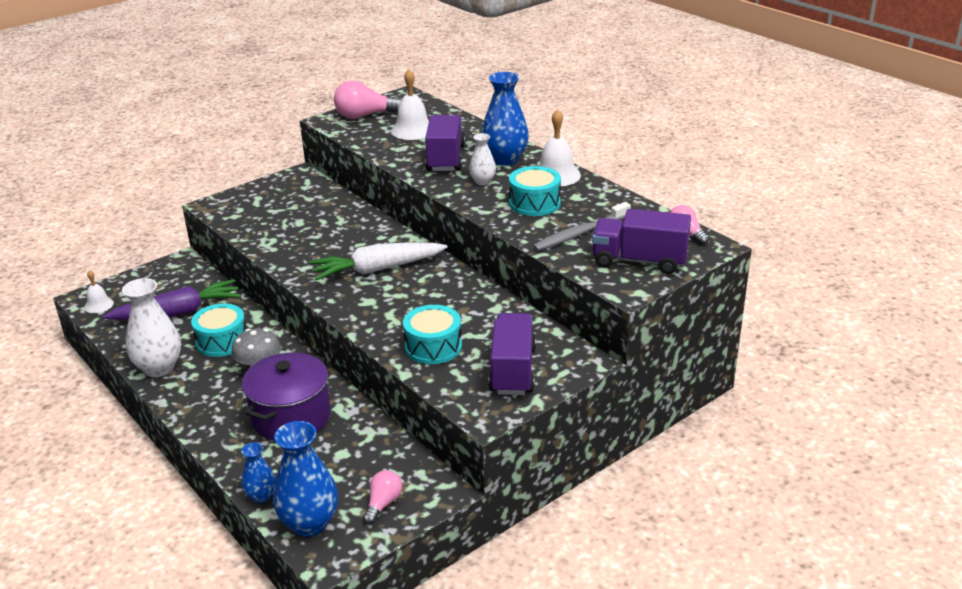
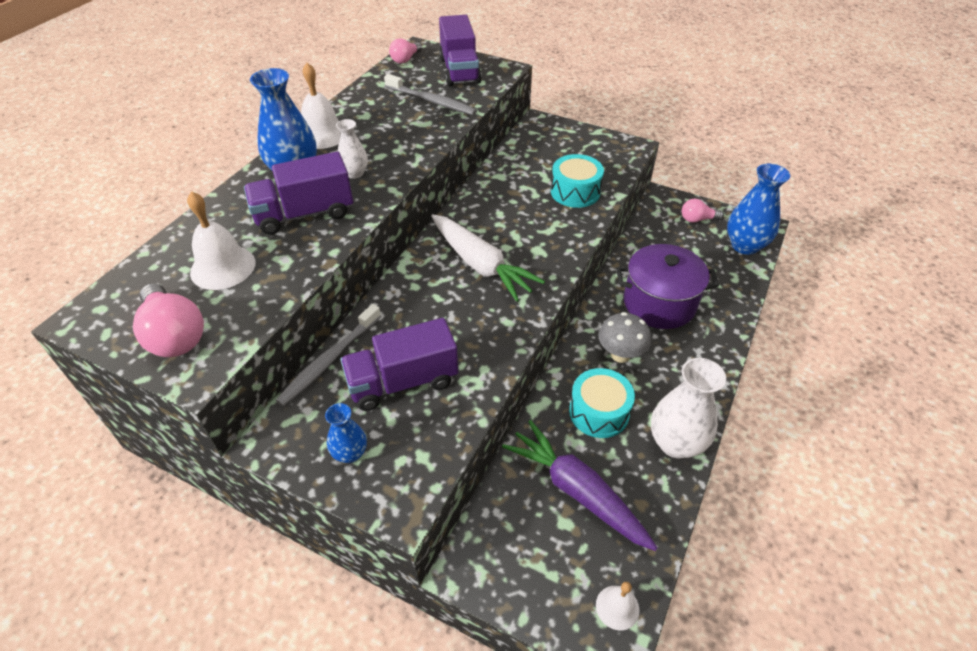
camera: 115 degrees left, 15 degrees up
blue vase [241,443,276,503] -> blue vase moved to [325,403,367,463]
purple truck [489,313,536,395] -> purple truck moved to [340,318,458,411]
turquoise drum [509,166,561,216] -> none
none -> grey toothbrush [276,304,381,406]

